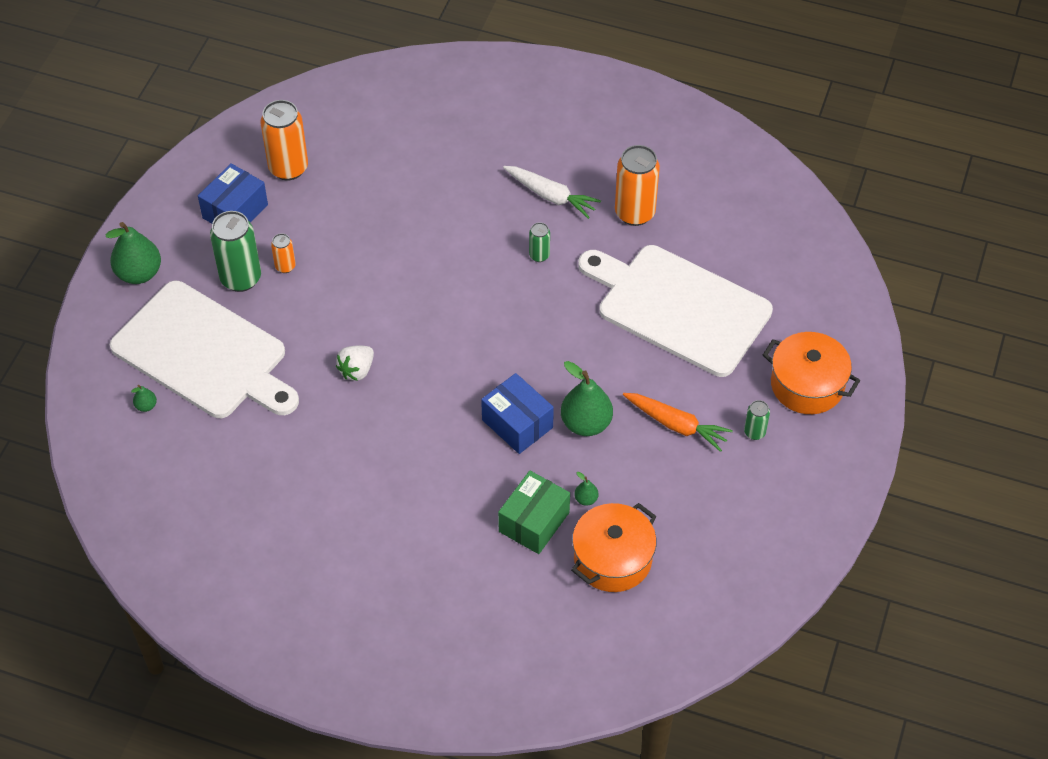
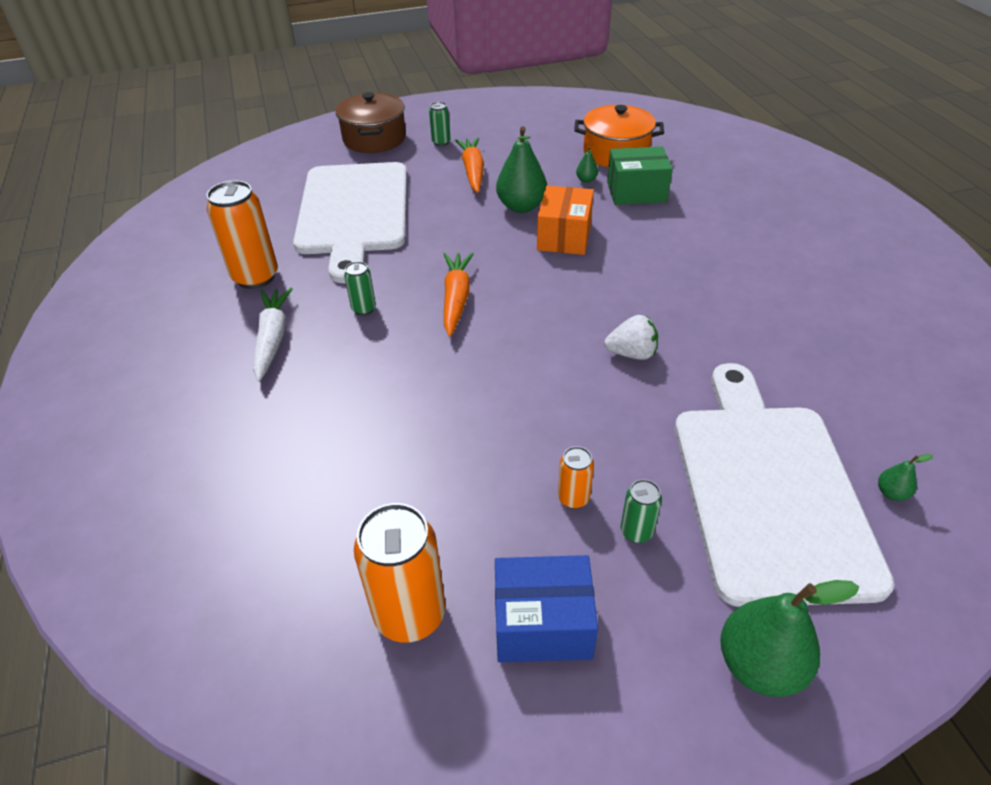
camera: 125 degrees left, 10 degrees down
green can [210,211,261,292] -> green can [621,479,662,543], size x0.50
blue box [481,373,554,454] -> orange box [537,185,594,255]
orange pot [763,332,860,414] -> brown pot [336,92,406,153]
none -> orange carrot [444,253,474,337]

